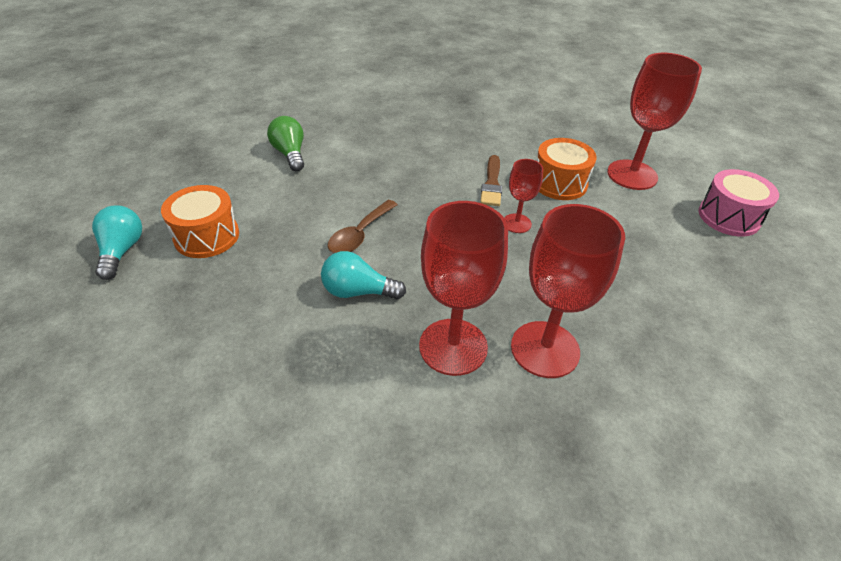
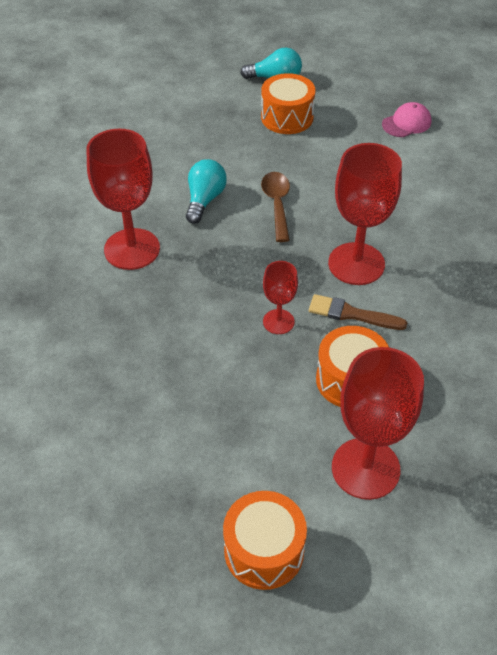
camera: 100 degrees right, 5 degrees up
green light bulb [267,116,304,171] -> none
brown spoon [328,200,398,253] -> brown spoon turned 45 degrees clockwise [261,172,290,242]
red goblet [511,204,625,378] -> red goblet moved to [328,143,402,285]
pink drum [698,169,779,237] -> orange drum [223,491,307,590]
none -> pink cap [382,102,431,137]

